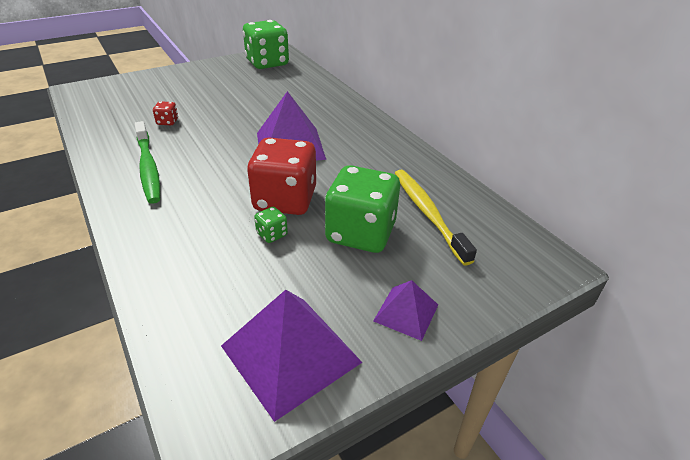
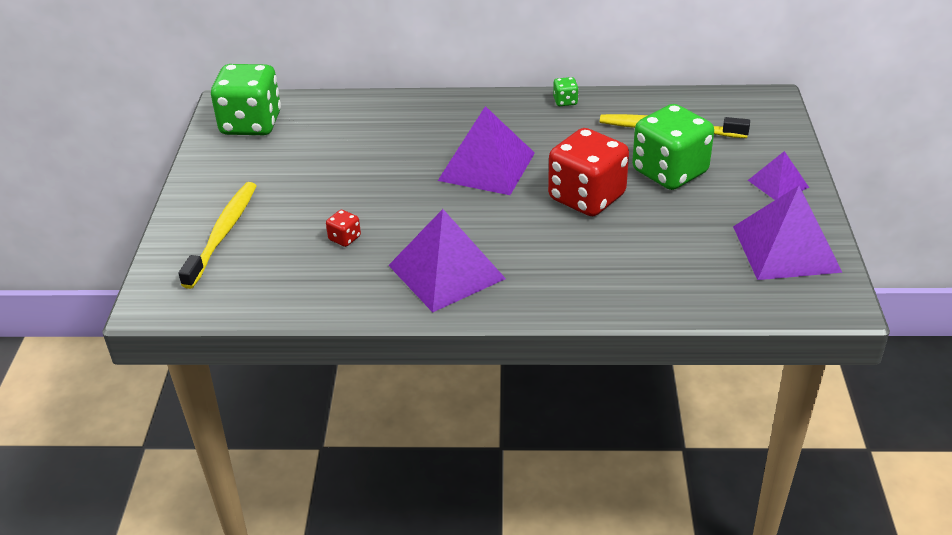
camera: 55 degrees left, 0 degrees up
green toothbrush [135,121,160,204] -> purple pyramid [388,209,506,312]
green dice [254,207,288,243] -> green dice moved to [553,77,579,106]
none -> yellow toothbrush [178,182,257,289]

